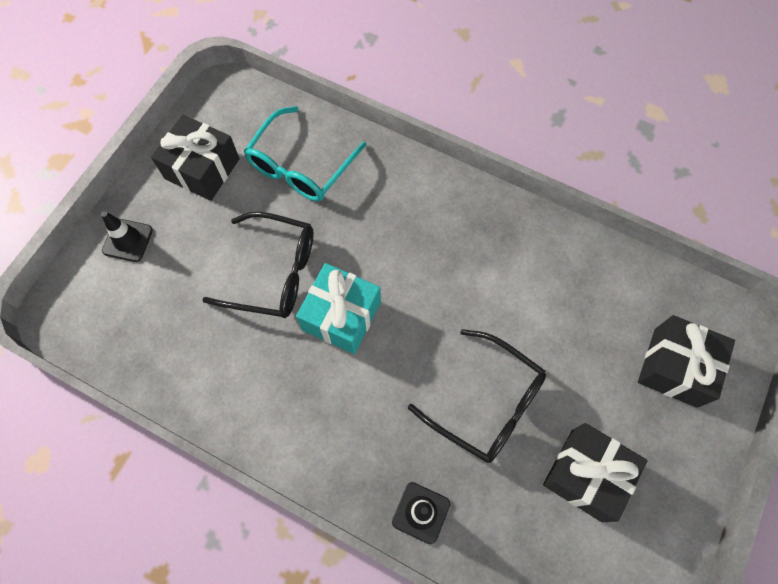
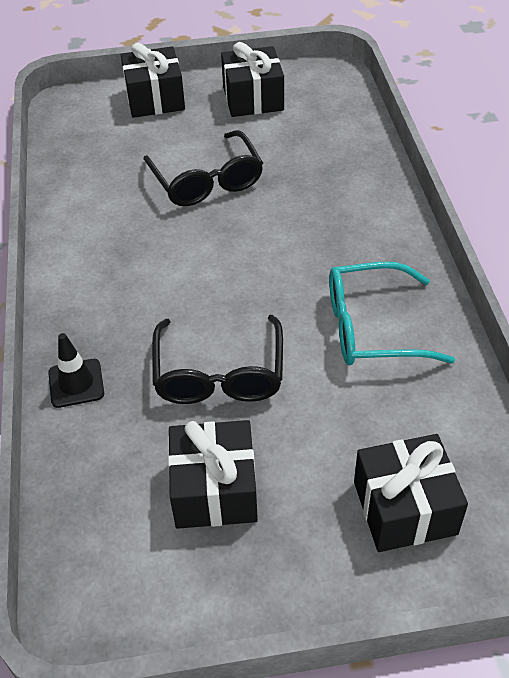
camera: 55 degrees right, 20 degrees down
black traffic cone [101,211,153,262] -> black gift [121,43,185,118]
turquoise glasses [244,106,366,201] -> turquoise glasses moved to [329,262,455,365]
turquoise gift [296,263,381,354] -> none

